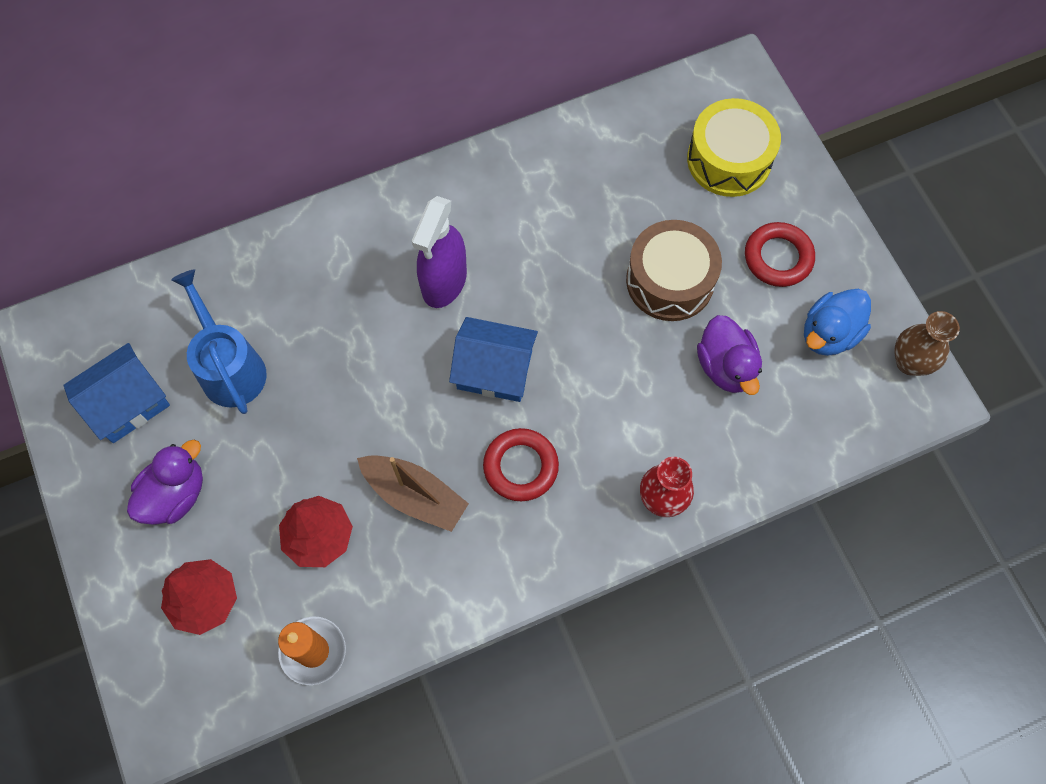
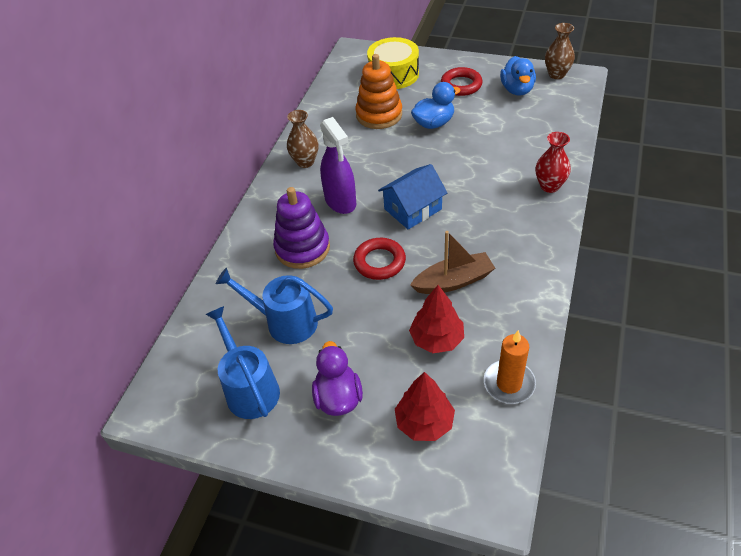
camera: 45 degrees left, 20 degrees down
blue house [63,343,170,443] -> blue watering can [205,306,280,419]
red ring [483,428,559,501] -> red ring moved to [353,238,406,280]
brown drum [626,220,722,321] -> blue duck [411,82,460,129]
purple duck [697,315,762,395] -> none
none -> purple stacking toy [273,187,330,269]
none -> brown vase [287,110,319,168]
none -> orange stacking toy [356,54,402,129]

